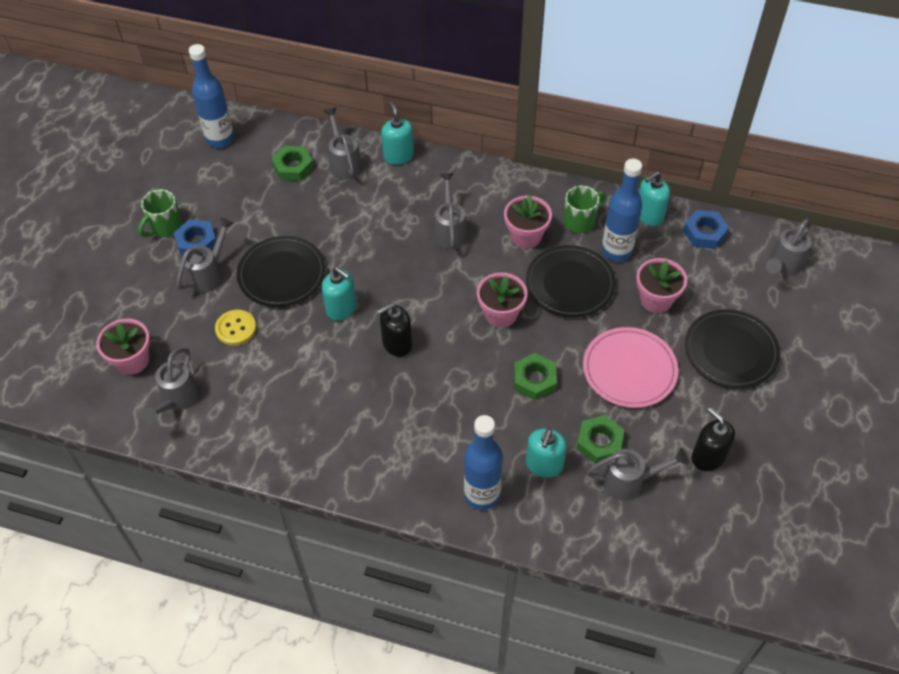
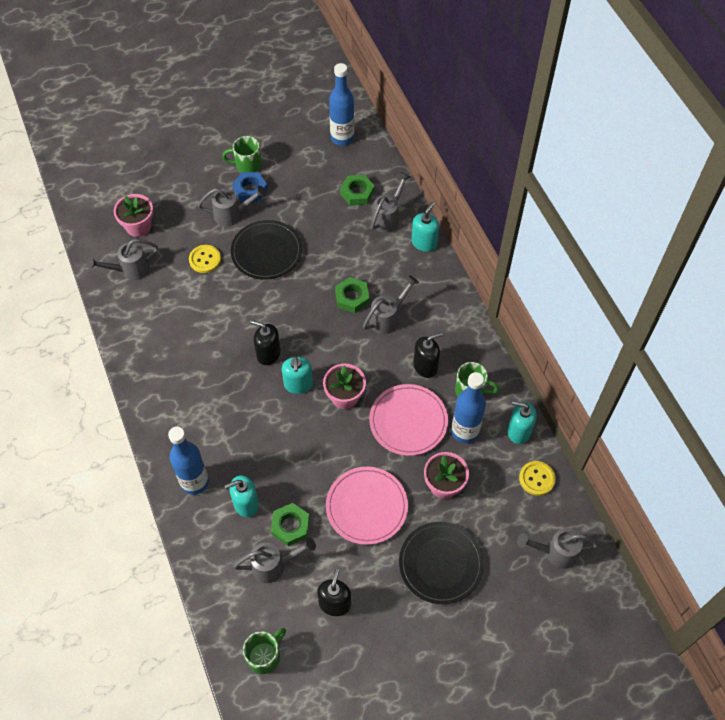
camera: 50 degrees right, 5 degrees up
turquoise soap dispenser [322,267,356,320] -> turquoise soap dispenser moved to [282,356,313,394]
pink flower pot [504,194,552,248] -> black soap dispenser [413,332,443,378]
green nut [514,353,557,400] -> green nut moved to [335,277,369,313]
black plate [526,245,616,318] -> pink plate [369,384,448,456]
grey watering can [587,448,689,500] -> grey watering can turned 60 degrees counterclockwise [233,537,316,583]
blue nut [683,210,729,249] -> yellow button [519,461,556,496]
none -> green mug [243,628,286,674]

